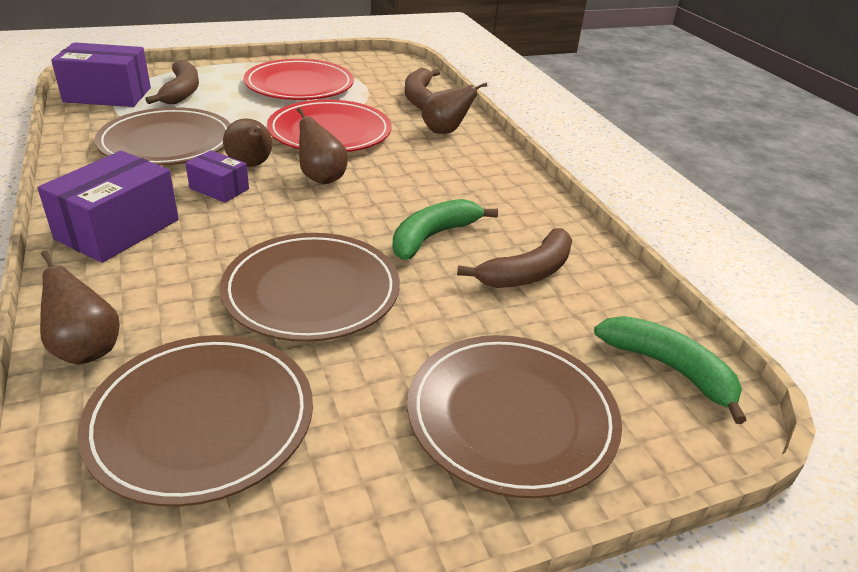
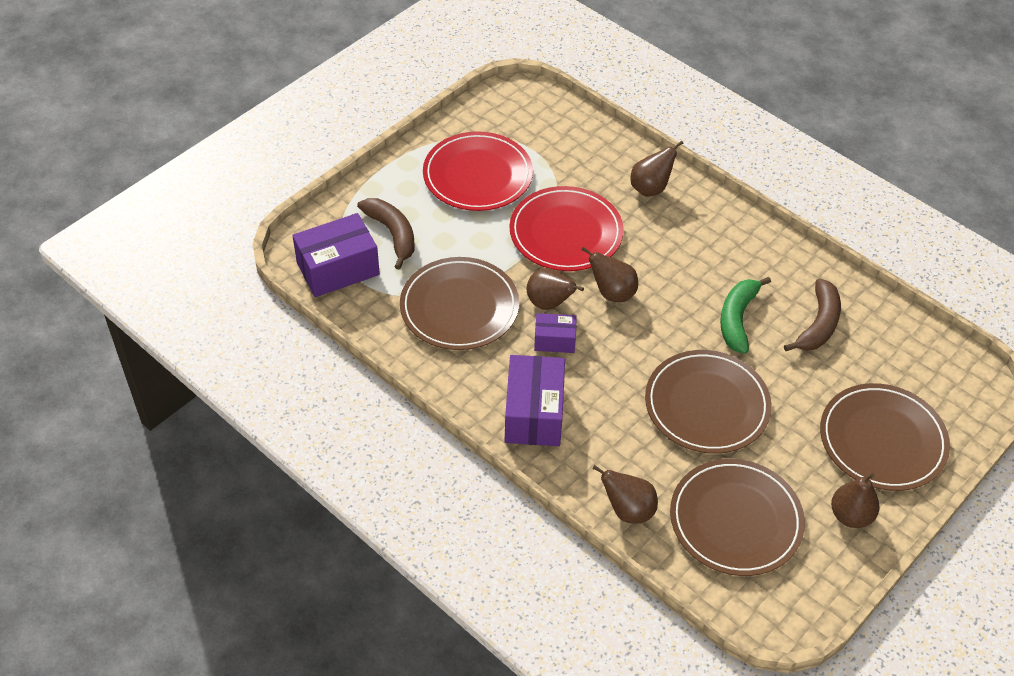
camera: 25 degrees left, 15 degrees up
brown banana [405,68,440,110] -> none
green banana [594,316,746,424] -> none
none -> brown pear [831,473,880,528]

